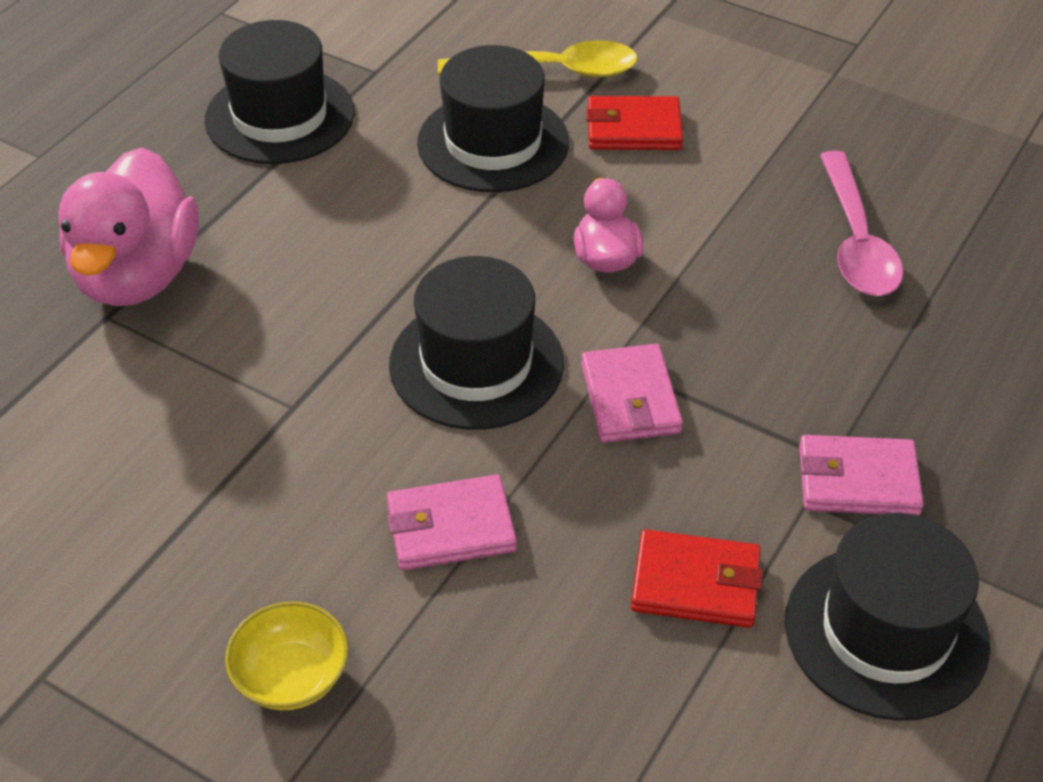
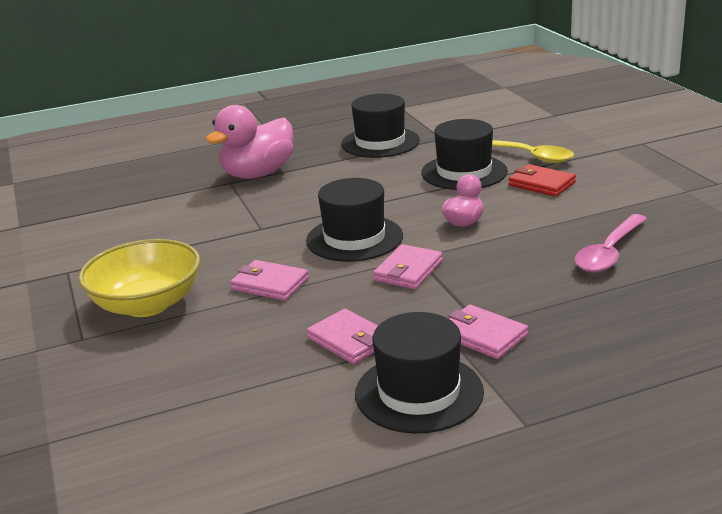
camera: 40 degrees right, 20 degrees down
yellow bowl [225,601,348,710] -> yellow bowl [79,239,200,317], size x1.89
red wallet [631,529,763,628] -> pink wallet [306,309,378,364]

